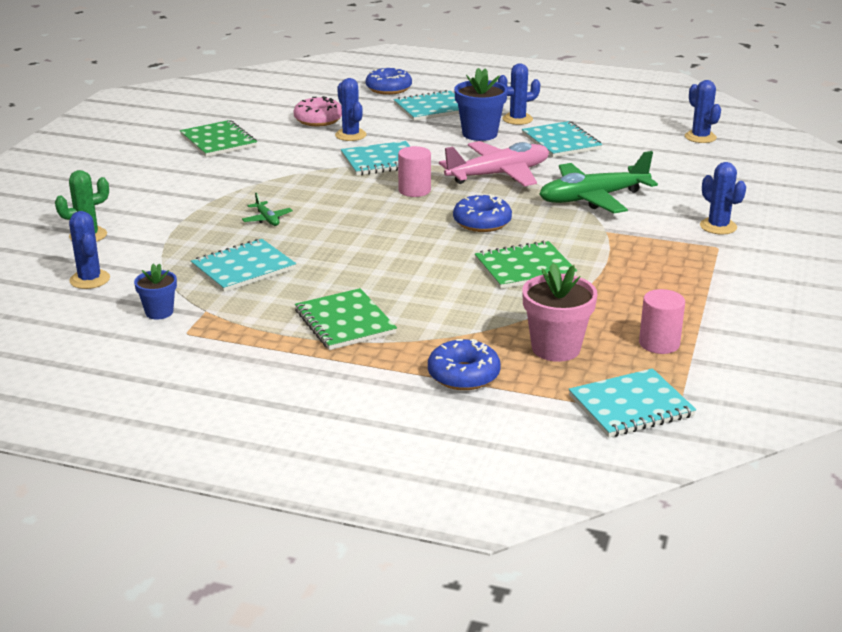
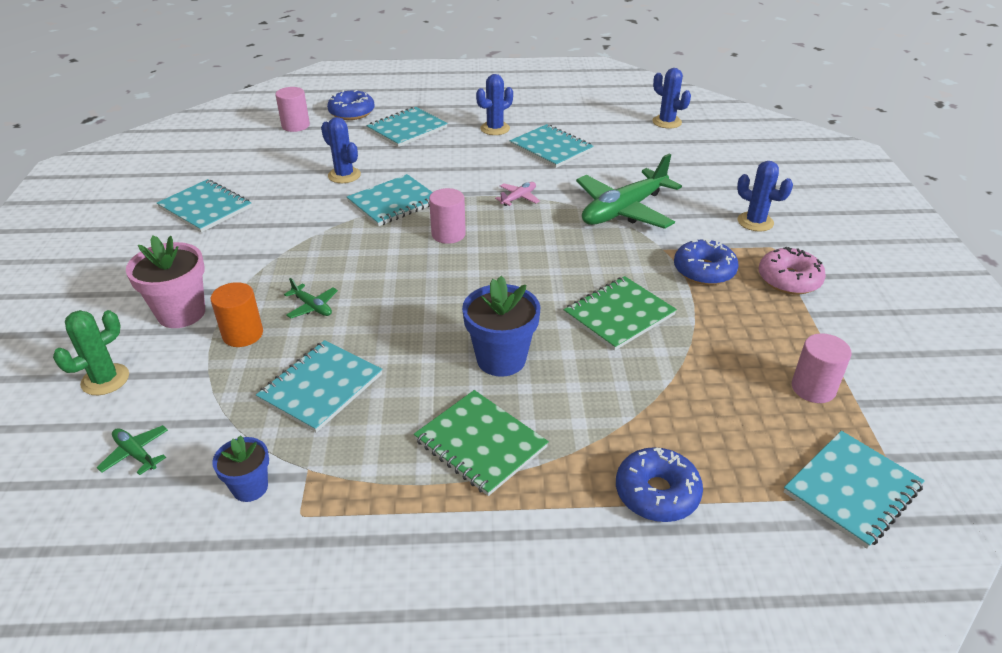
camera: 20 degrees left, 10 degrees up
blue cactus [69,211,110,289] -> green plane [97,425,168,475]
green notebook [180,120,257,157] -> turquoise notebook [157,179,252,233]
pink donut [294,96,342,126] -> pink donut moved to [759,247,826,294]
pink plane [439,141,549,187] -> pink plane [495,182,540,206], size x0.42
blue donut [453,194,512,232] -> blue donut moved to [674,238,739,285]
blue flower pot [454,68,508,141] -> blue flower pot moved to [462,276,540,377]
pink flower pot [522,263,598,362] -> pink flower pot moved to [126,235,205,328]
none -> orange cylinder [211,282,263,347]
none -> pink cylinder [275,87,310,132]

